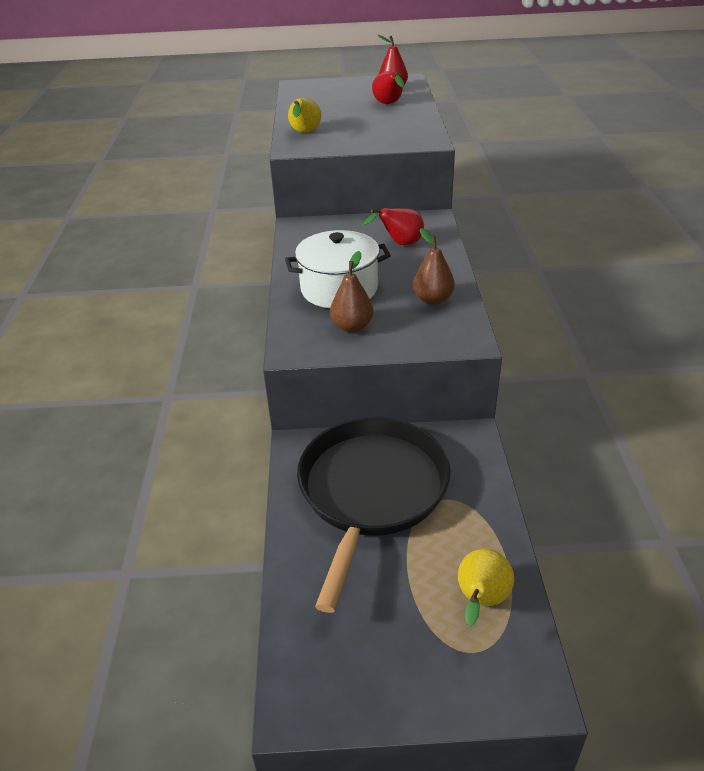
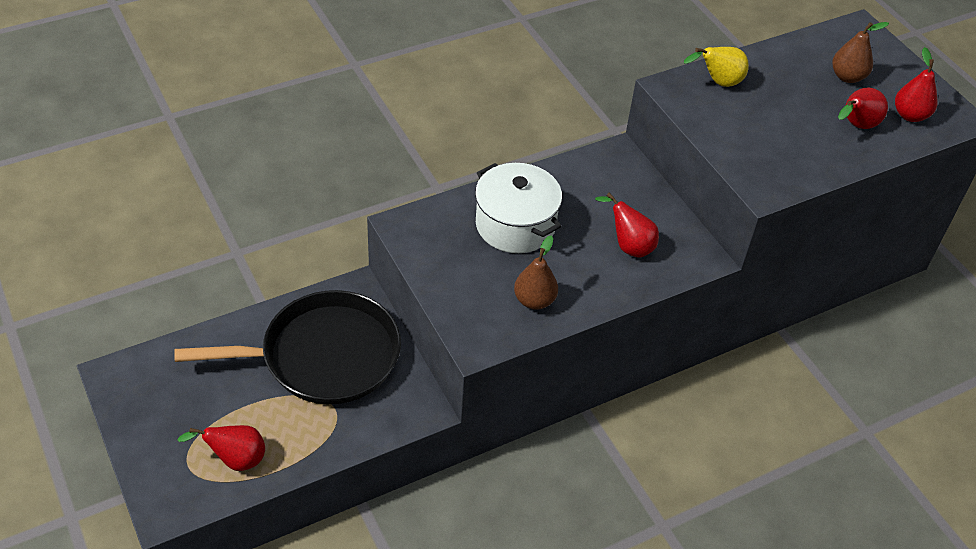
camera: 60 degrees right, 10 degrees up
brown pear [330,251,373,332] -> brown pear moved to [832,22,889,83]
yellow pear [458,549,514,627] -> red pear [177,425,265,471]

